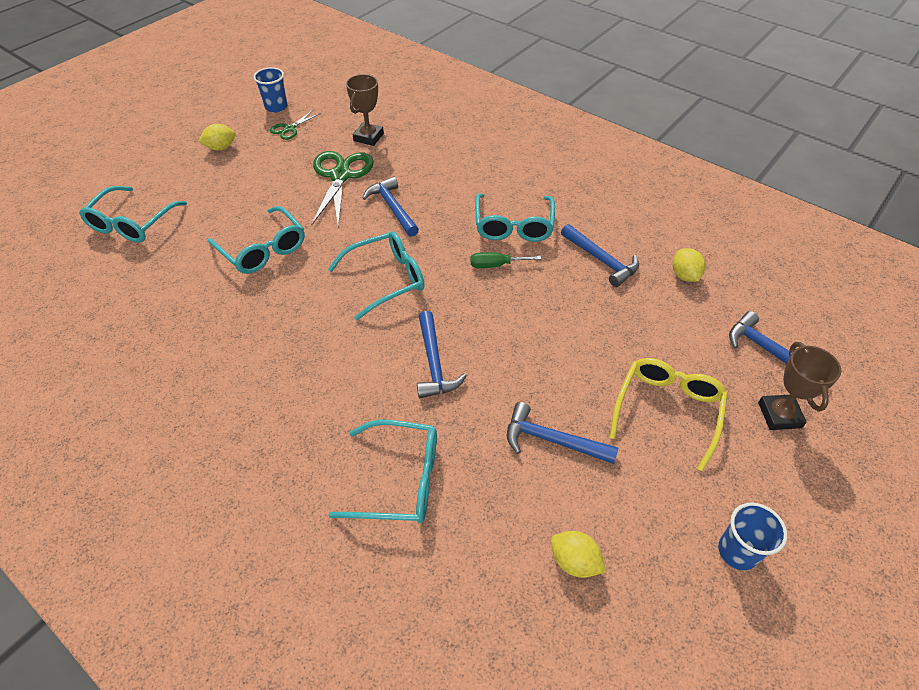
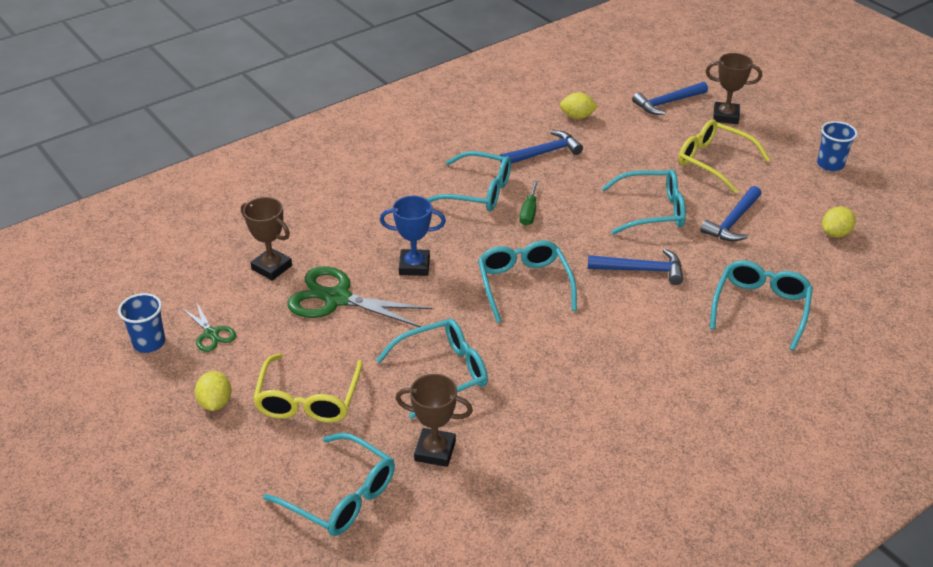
camera: 75 degrees left, 10 degrees down
blue hammer [362,176,419,237] -> blue trophy [380,196,446,276]
none -> yellow glasses [253,354,362,423]
none -> brown trophy [395,374,473,467]
none -> turquoise glasses [602,169,686,235]

